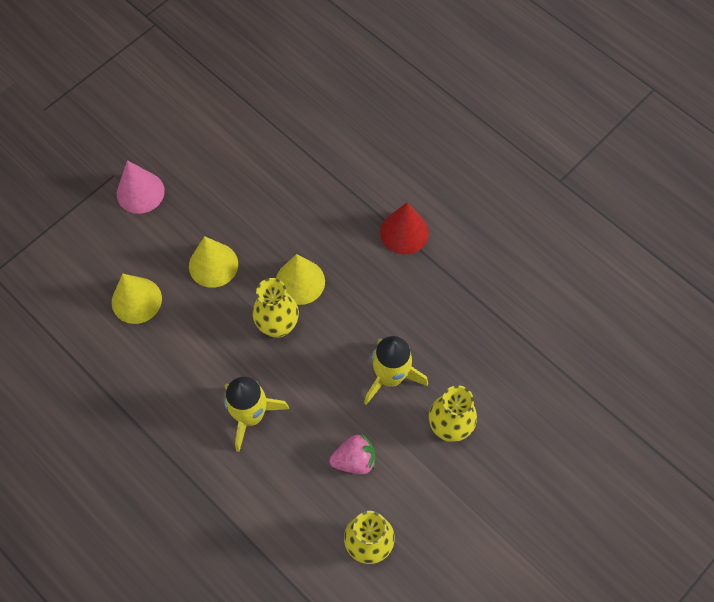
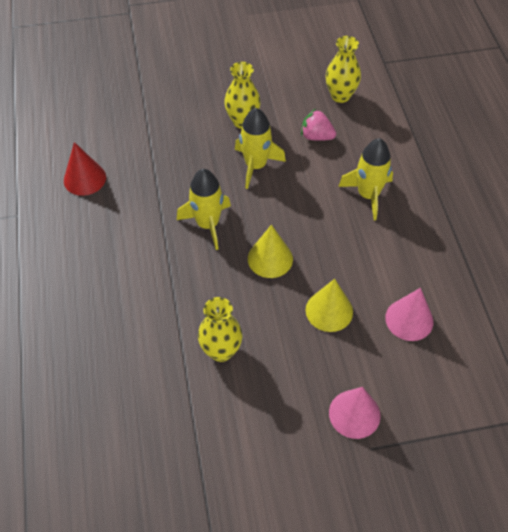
camera: 145 degrees left, 10 degrees down
yellow cone [112,274,162,324] -> pink cone [385,288,433,341]
yellow vase [253,278,299,338] -> yellow vase moved to [198,297,242,362]
red cone [380,202,429,254] -> red cone moved to [64,142,106,196]
none -> yellow rocket [177,169,231,250]

